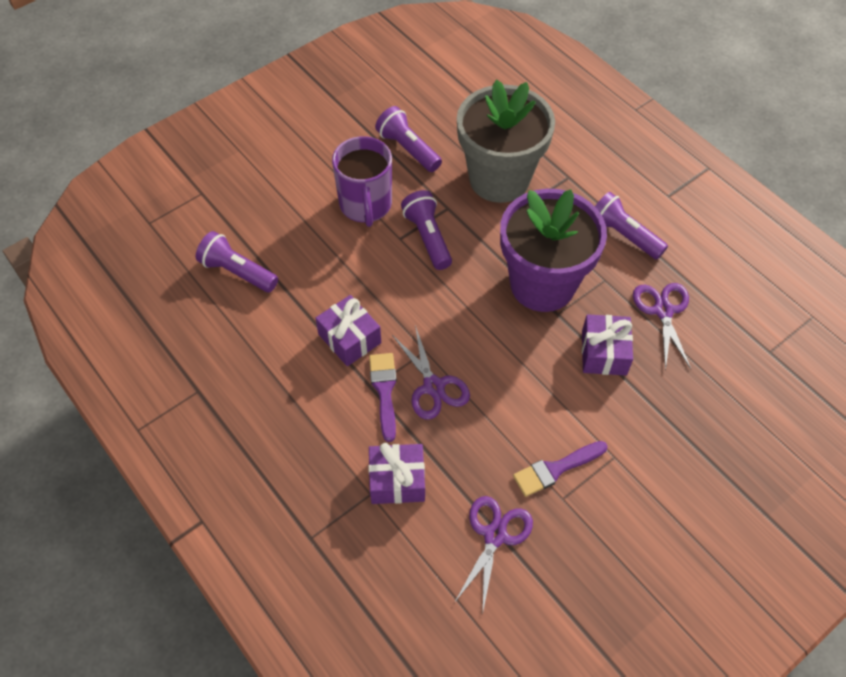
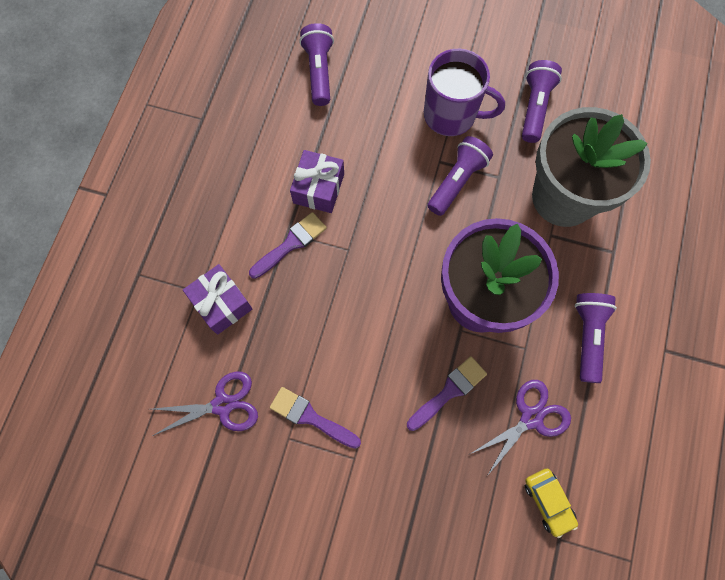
camera: 55 degrees right, 15 degrees up
purple mug [332,136,392,227] -> purple mug turned 120 degrees counterclockwise [424,49,505,136]
purple scissors [392,325,470,420] -> none
purple gift [582,314,633,375] -> purple brush [407,356,487,431]
none -> yellow car [525,469,578,538]

